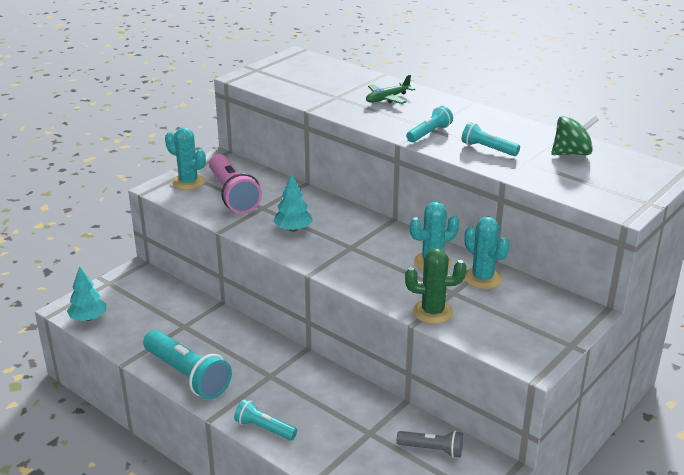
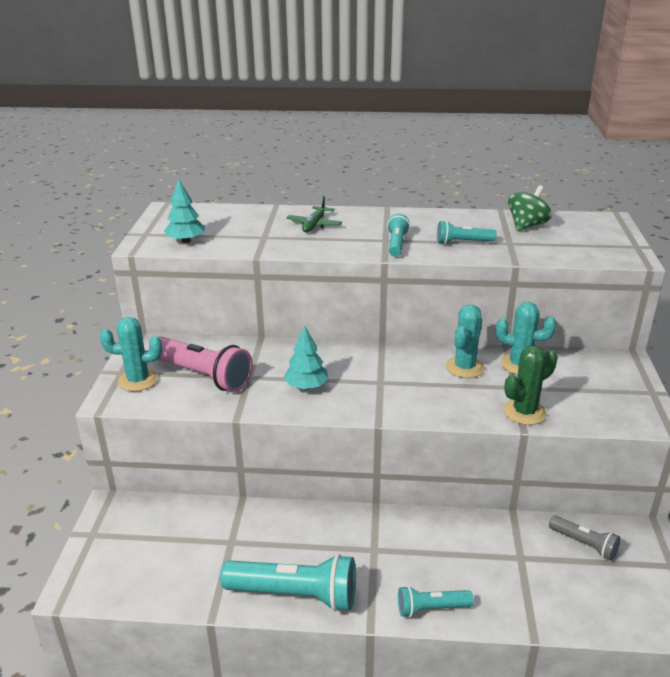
camera: 35 degrees left, 0 degrees up
turquoise tree [67,266,107,321] -> turquoise tree moved to [164,178,205,243]
grey flashlight [397,431,463,458] -> grey flashlight turned 60 degrees clockwise [549,516,620,561]

